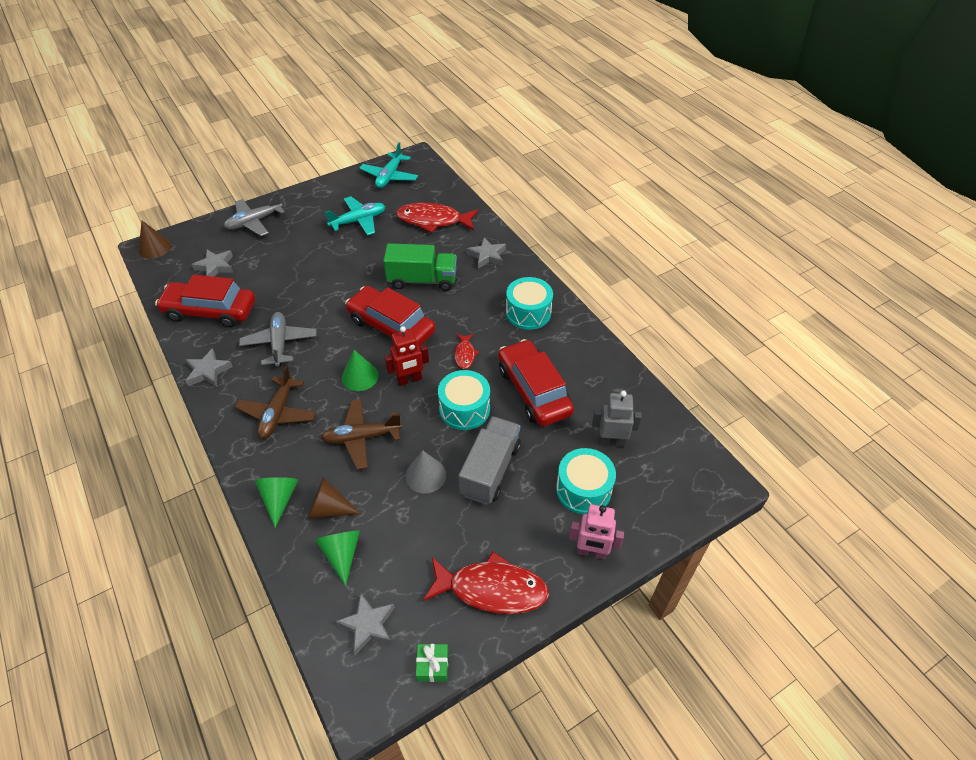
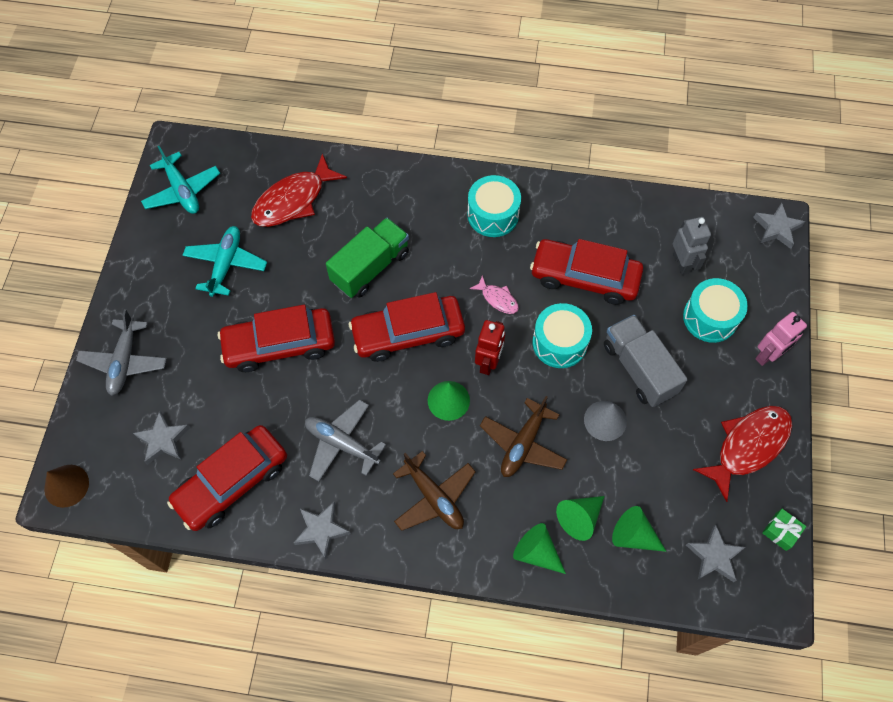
camera: 50 degrees left, 15 degrees up
brown cone [307,478,361,519] -> green cone [556,496,604,541]
red fish [454,334,479,369] -> pink fish [470,275,519,314]
grey star [467,237,506,269] -> grey star moved to [753,203,805,249]
grey robot [592,390,642,447] -> grey robot turned 120 degrees clockwise [673,217,711,275]
none -> red car [218,305,335,372]

